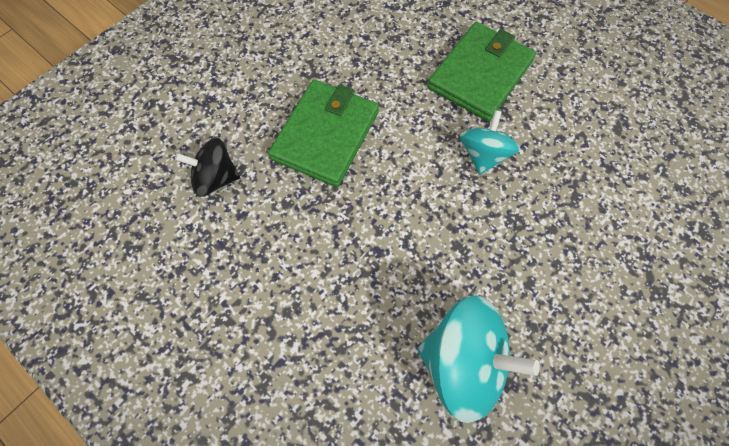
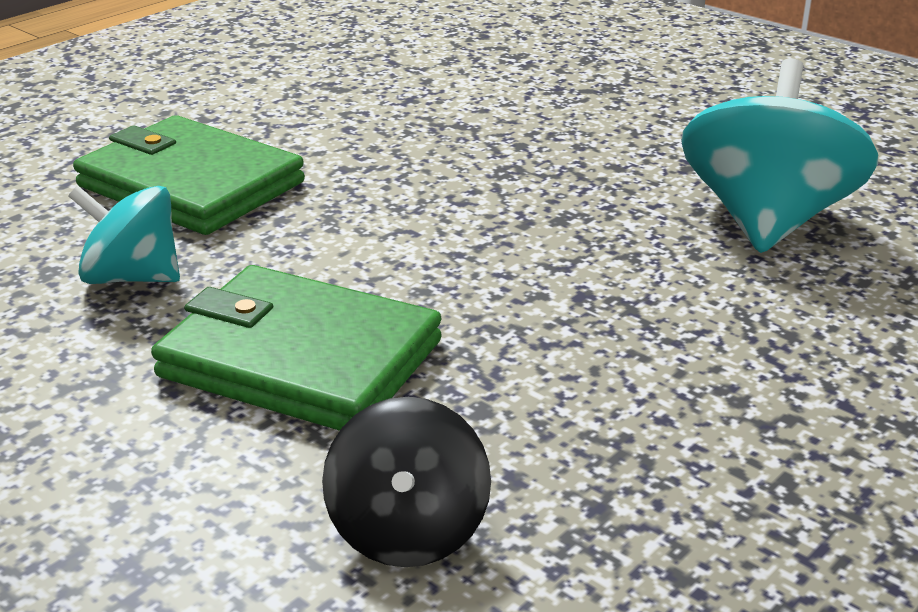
camera: 90 degrees left, 35 degrees down
turquoise spinning top [460,110,520,175] -> turquoise spinning top moved to [68,186,180,284]

